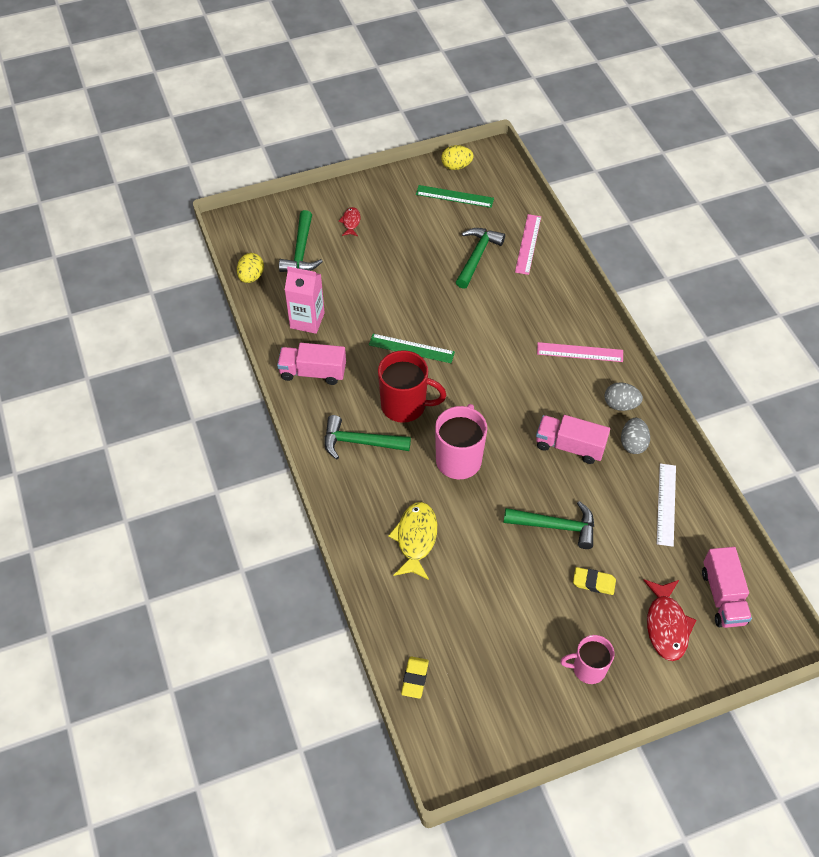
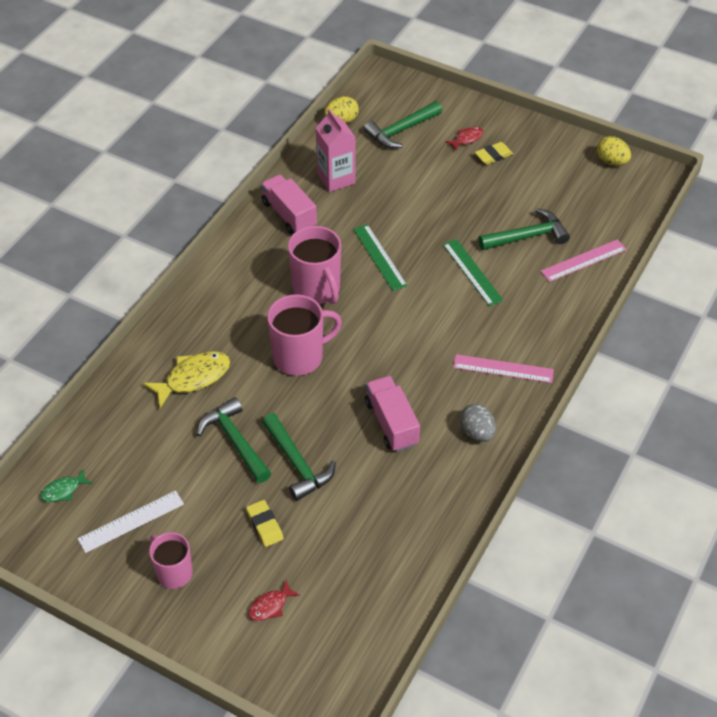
camera: 50 degrees right, 5 degrees down
green hammer [325,415,411,459] -> green hammer moved to [197,397,271,483]
red mug [378,350,446,423] -> pink mug [288,226,341,305]
yellow eraser [401,656,429,699] -> yellow eraser moved to [475,142,513,165]
green ruler [416,185,494,208] -> green ruler moved to [443,239,504,306]
pink ruler [537,342,623,362] -> pink ruler turned 45 degrees counterclockwise [453,354,554,383]
grey egg [621,418,650,454] -> none
red fish [643,580,696,661] -> red fish [248,580,300,621], size x0.55
white ruler [657,464,676,547] -> white ruler moved to [78,490,184,553]
pink truck [702,547,752,628] -> none
none -> green fish [40,468,93,502]

